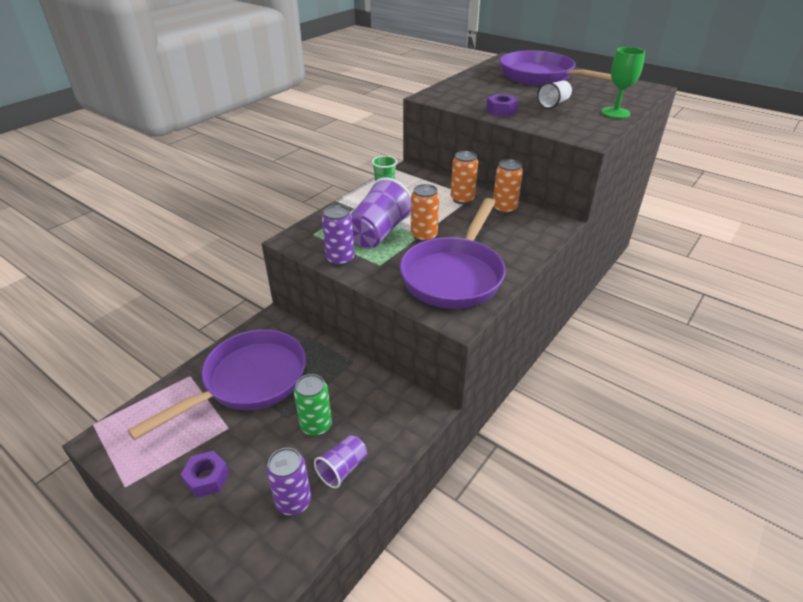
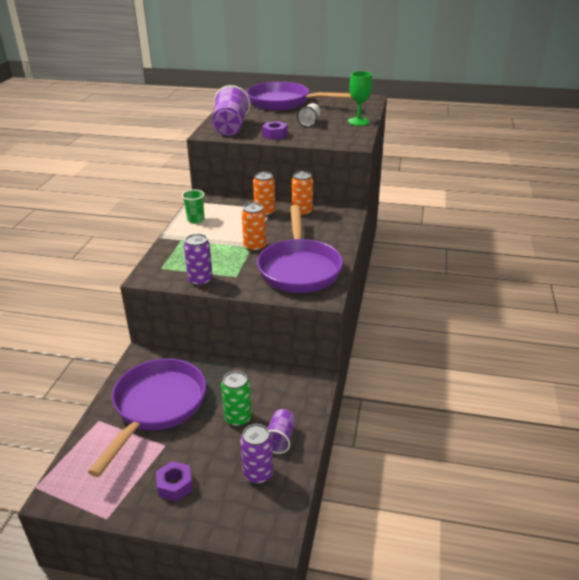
camera: 25 degrees left, 5 degrees down
purple cup [351,177,411,249] -> purple cup moved to [212,85,250,136]

